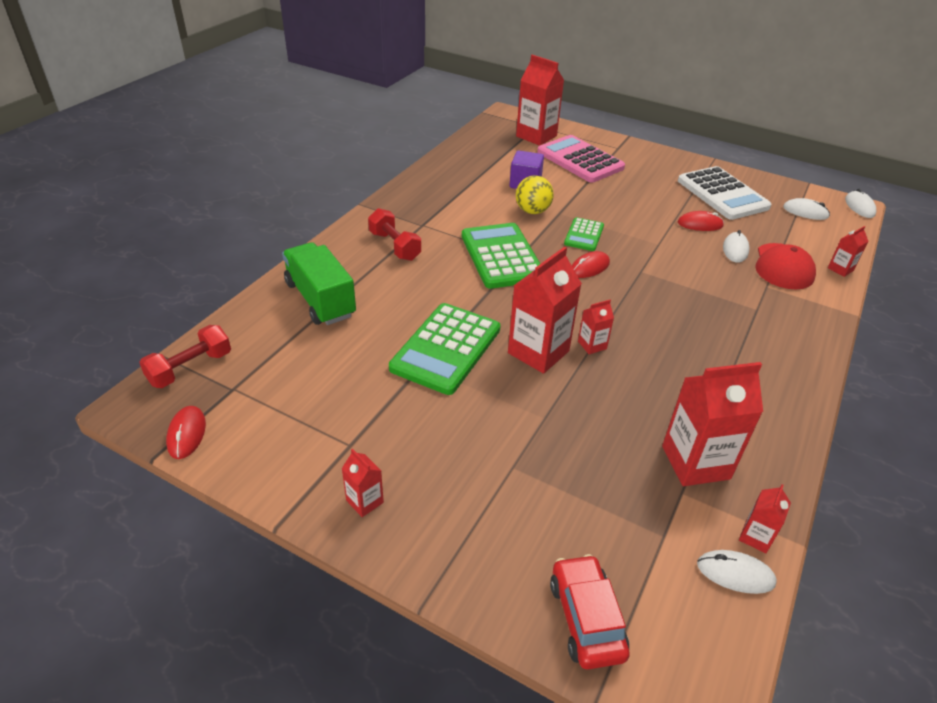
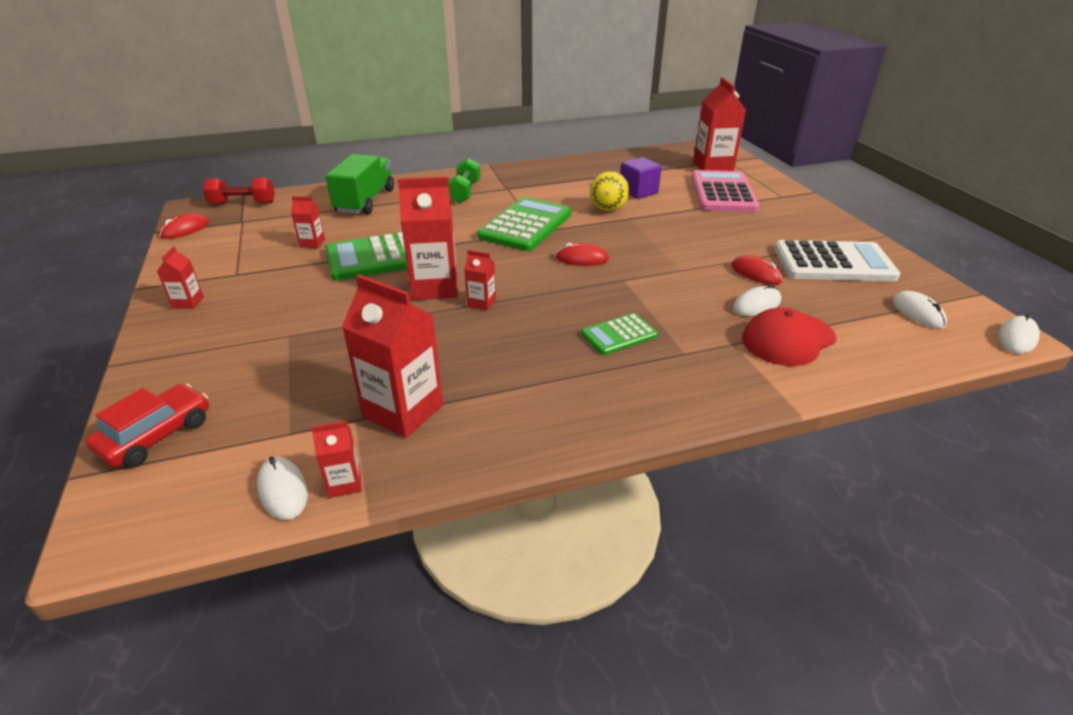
camera: 45 degrees right, 5 degrees down
red dumbbell [368,208,421,261] -> green dumbbell [448,158,481,204]
green calculator [564,217,604,251] -> green calculator moved to [581,313,658,355]
white calculator [678,166,772,220] -> white calculator turned 105 degrees counterclockwise [774,240,901,281]
red carton [828,226,869,277] -> red carton moved to [291,196,325,248]

